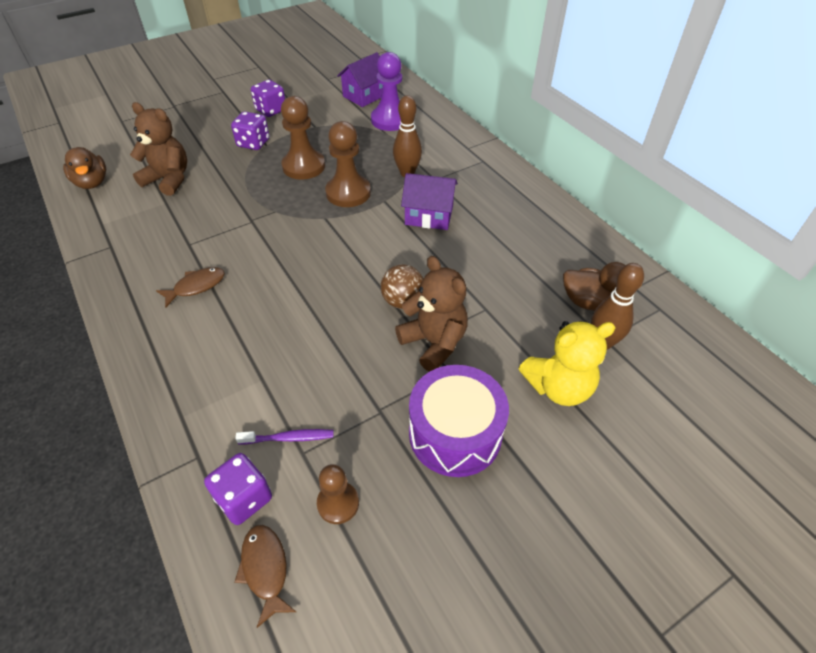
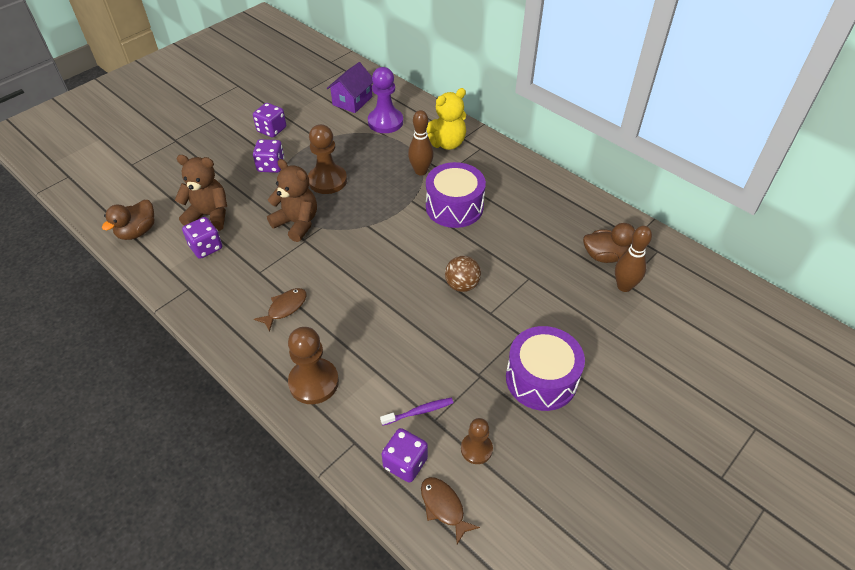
camera: 15 degrees left, 0 degrees up
brown duck [63,147,106,189] -> brown duck turned 75 degrees clockwise [102,200,154,240]
brown pawn [325,121,371,207] -> brown pawn moved to [288,327,339,404]
brown teddy bear [395,256,468,372] -> brown teddy bear moved to [267,159,317,242]
purple house [401,173,458,230] -> purple drum [426,162,486,228]
yellow teddy bear [518,321,616,406] -> yellow teddy bear moved to [426,88,466,150]
none -> purple dice [182,217,222,259]

